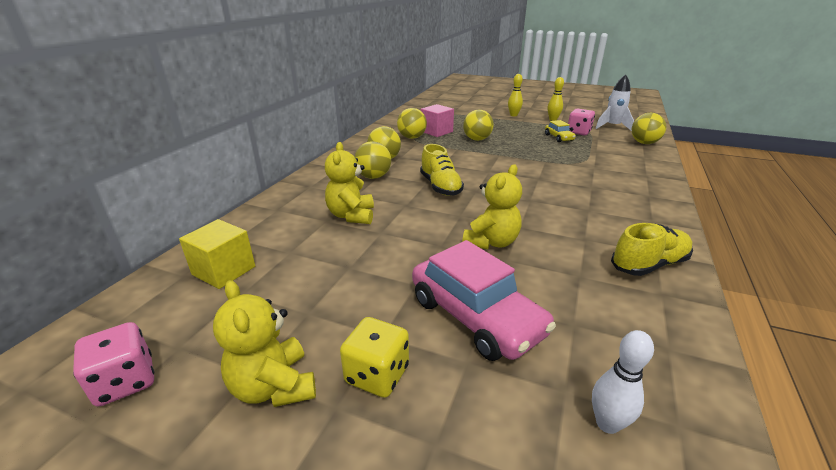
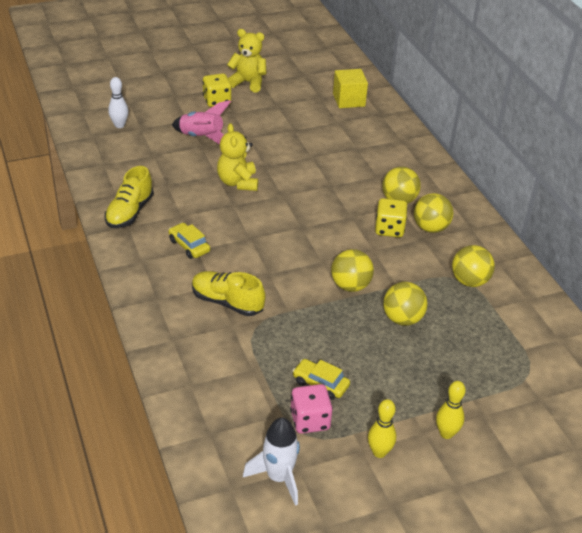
camera: 135 degrees right, 10 degrees up
pink dice [73,322,154,407] -> none
yellow teddy bear [325,142,374,224] -> none
pink car [412,240,556,361] -> pink rocket [172,100,231,145]
yellow shoe [420,144,464,196] -> yellow shoe moved to [192,271,265,316]
pink cube [421,104,454,137] -> none
yellow ball [632,113,666,144] -> yellow ball moved to [331,249,374,292]
none -> yellow car [169,223,210,259]
none -> yellow dice [375,198,408,237]

